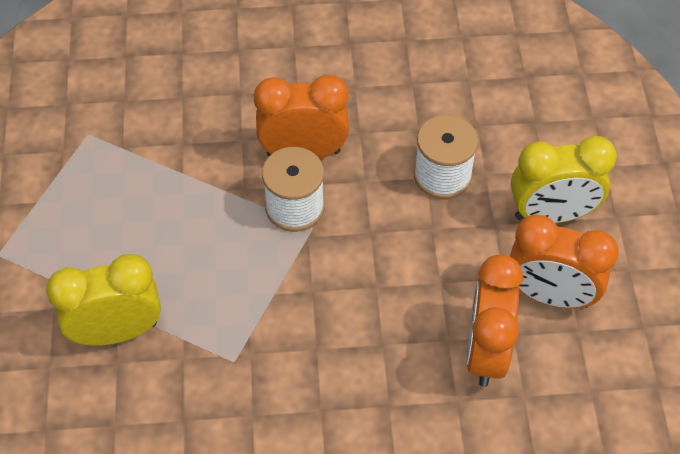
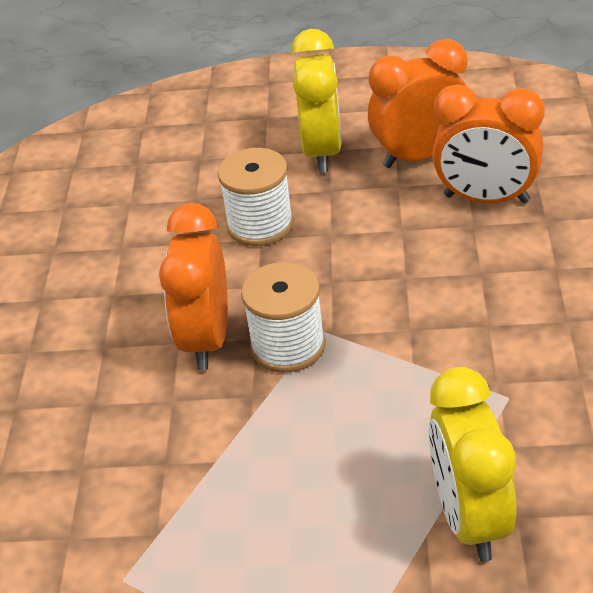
camera: 80 degrees left, 15 degrees down
orange clock [510,215,619,309] -> orange clock turned 135 degrees counterclockwise [368,39,468,168]

